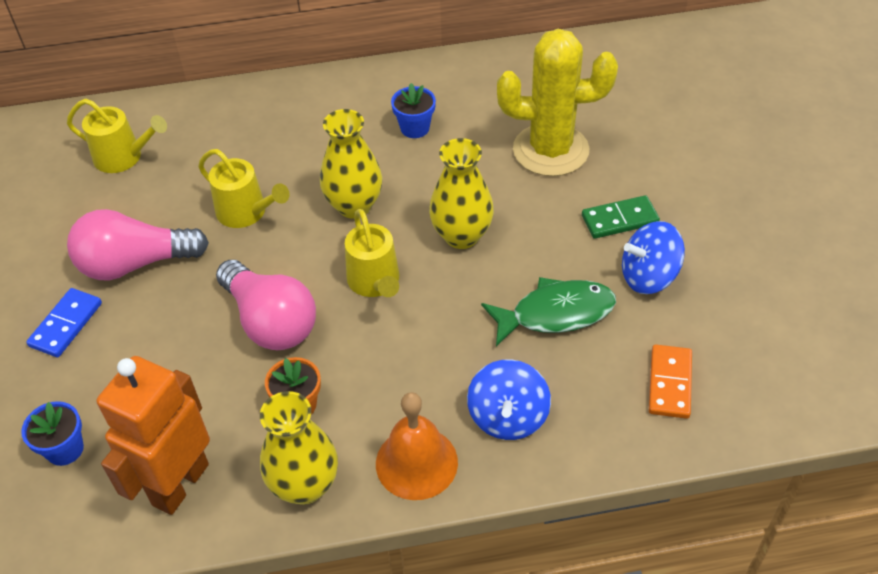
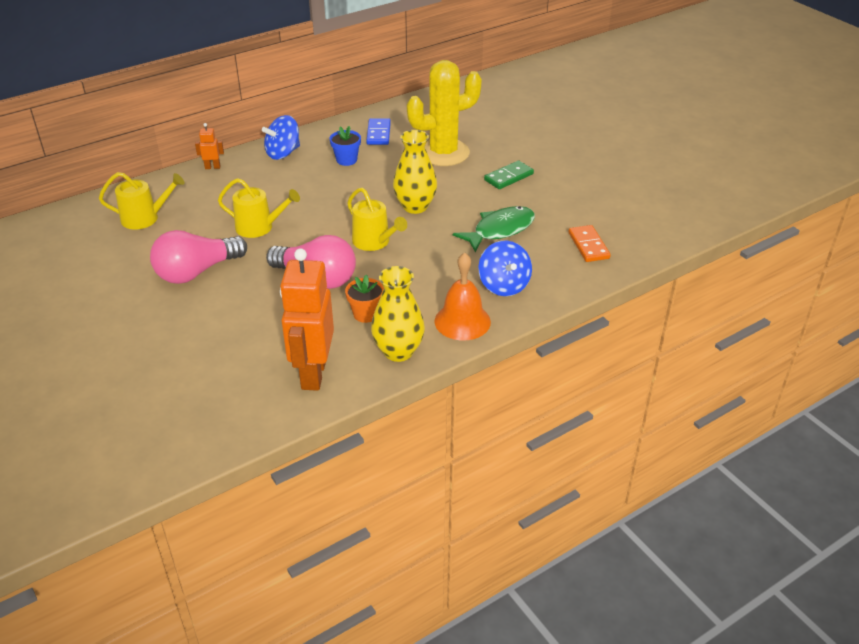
camera: 25 degrees left, 10 degrees down
blue flower pot [21,401,84,466] -> none
blue domino [26,288,102,357] -> blue domino moved to [366,118,391,145]
yellow vase [320,109,382,219] -> none
blue spinning top [622,221,685,294] -> blue spinning top moved to [262,115,300,160]
none -> orange robot [195,123,224,169]

